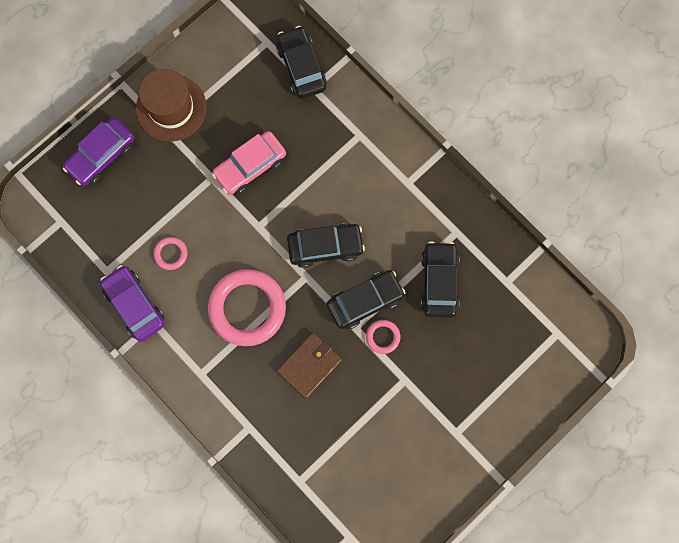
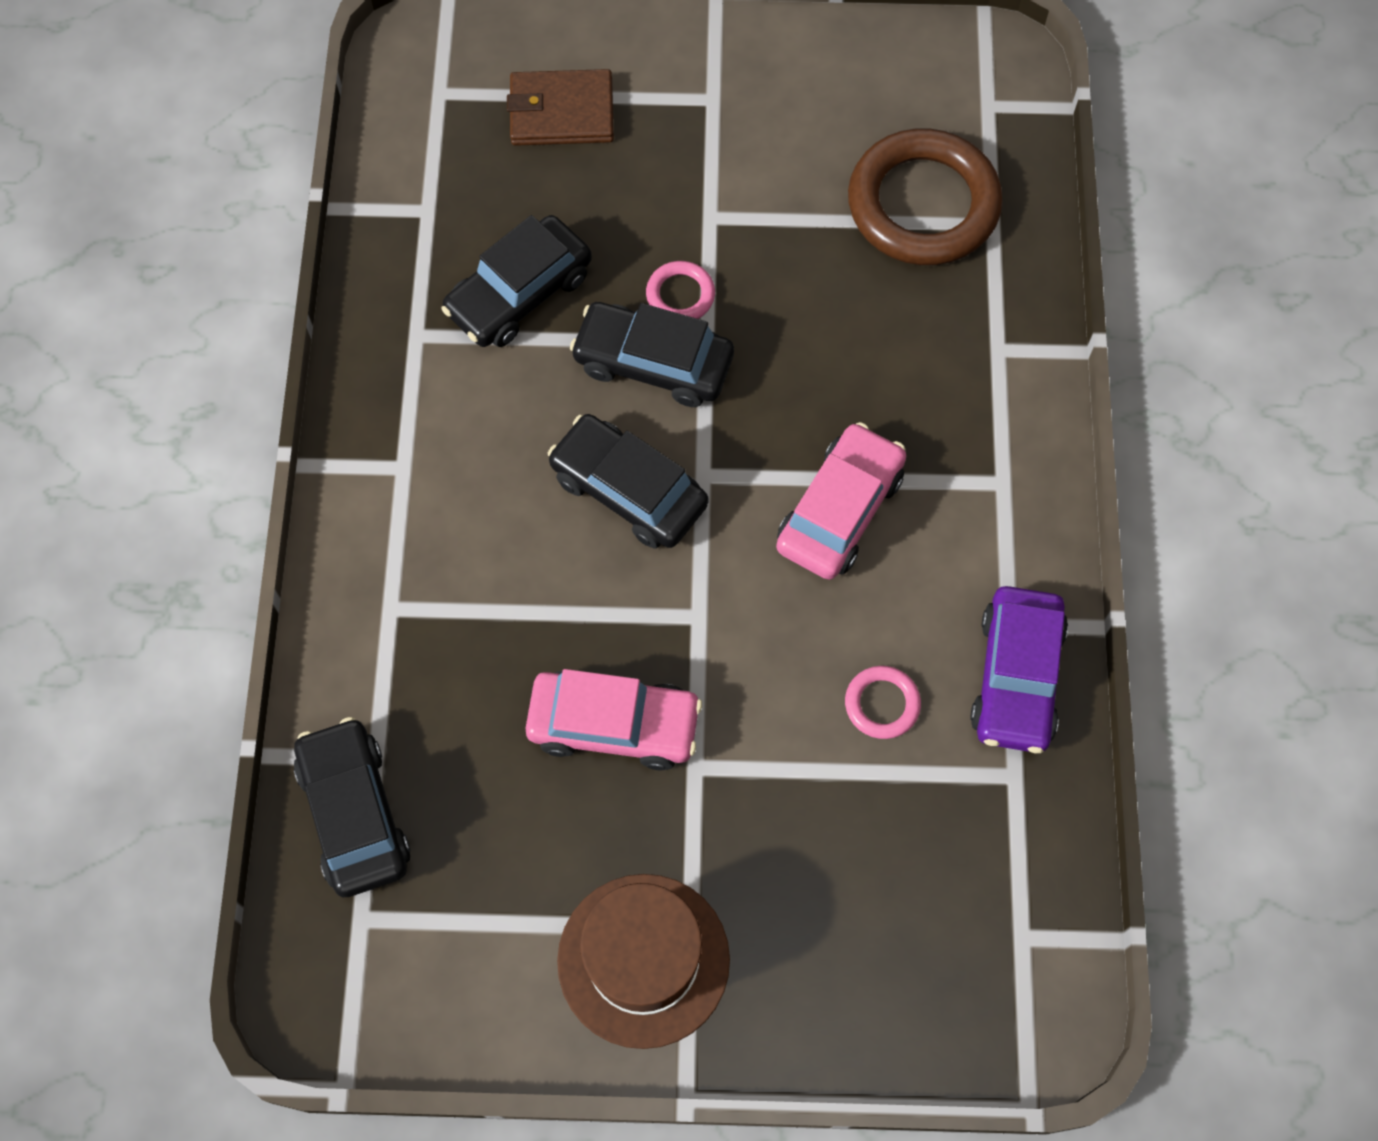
camera: 135 degrees left, 10 degrees down
purple car [63,118,134,186] -> none
pink ring [208,269,286,346] -> pink car [776,422,906,580]
black car [276,26,327,99] -> black car turned 135 degrees clockwise [294,717,411,897]
brown wallet [277,332,342,399] -> brown wallet moved to [507,69,614,146]
none -> brown ring [848,128,1003,265]

